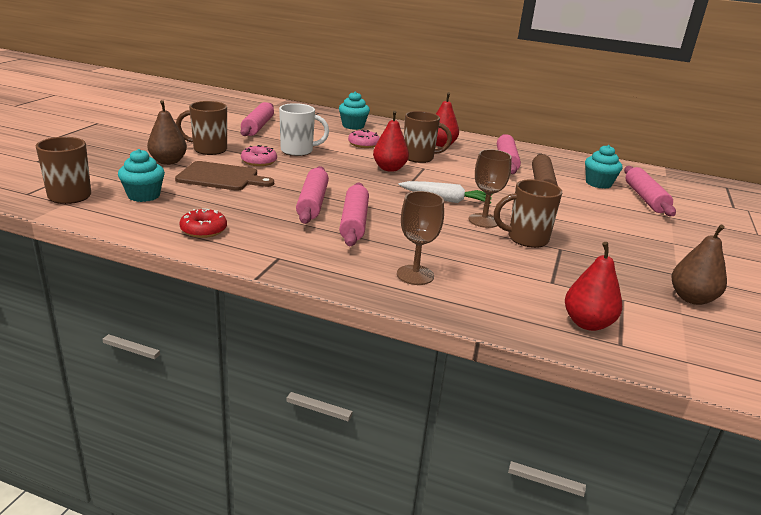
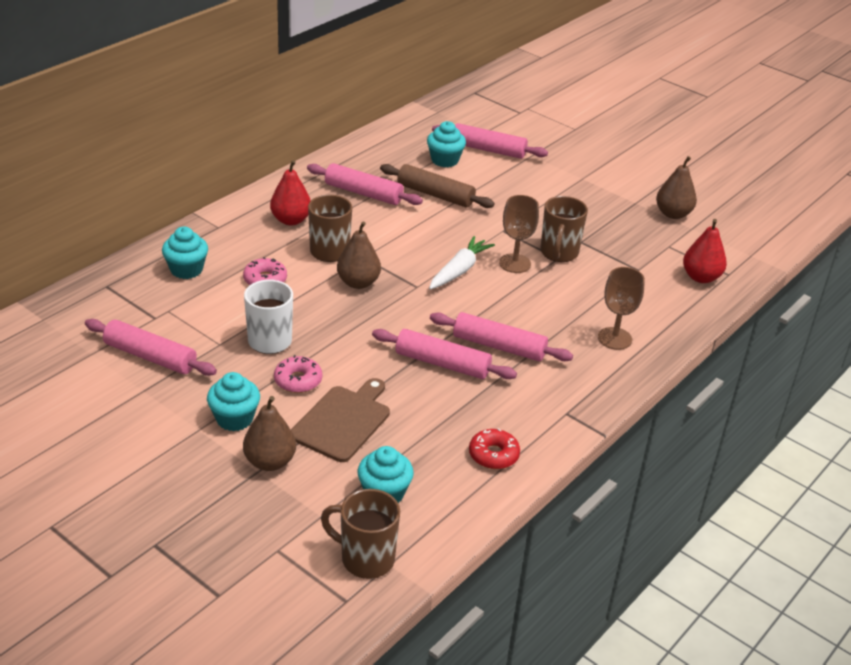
camera: 70 degrees left, 10 degrees up
brown mug [176,101,227,155] -> turquoise cupcake [207,372,260,431]
red pear [373,111,409,172] -> brown pear [337,221,381,289]

